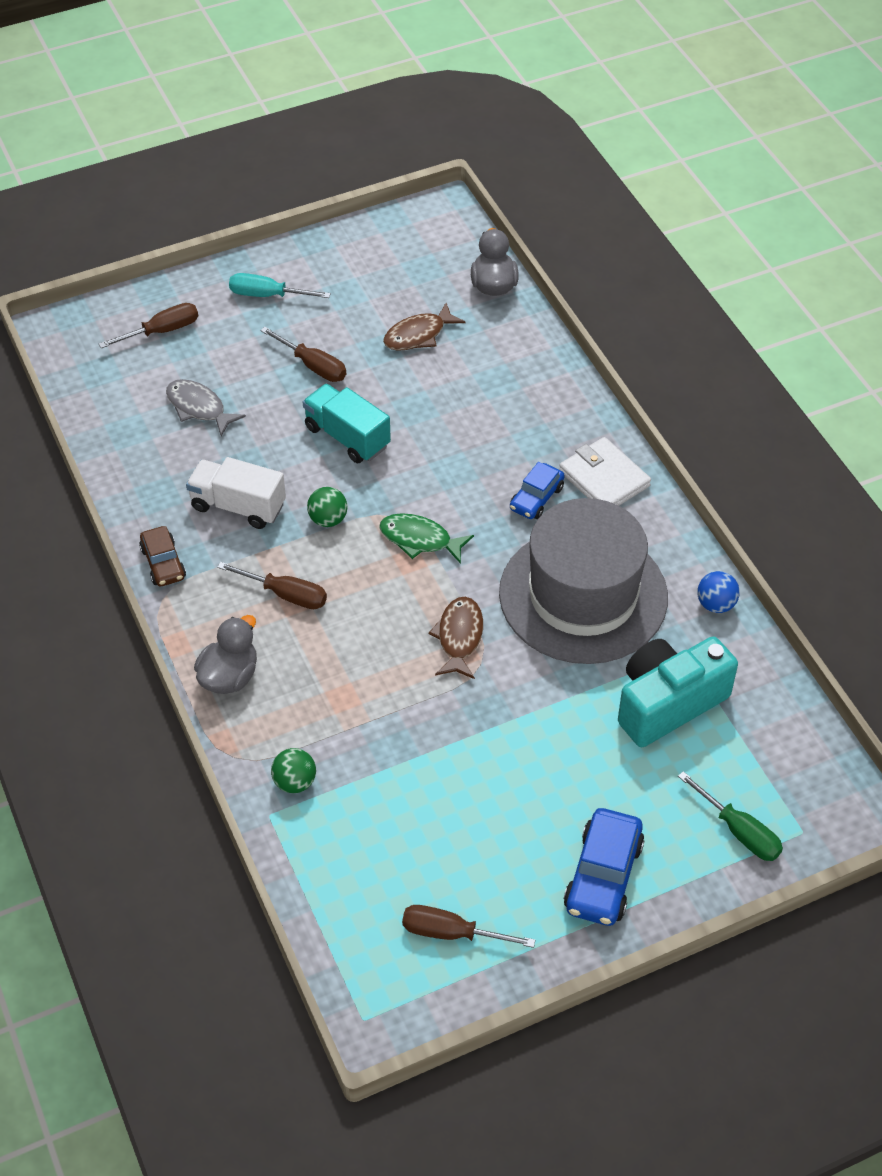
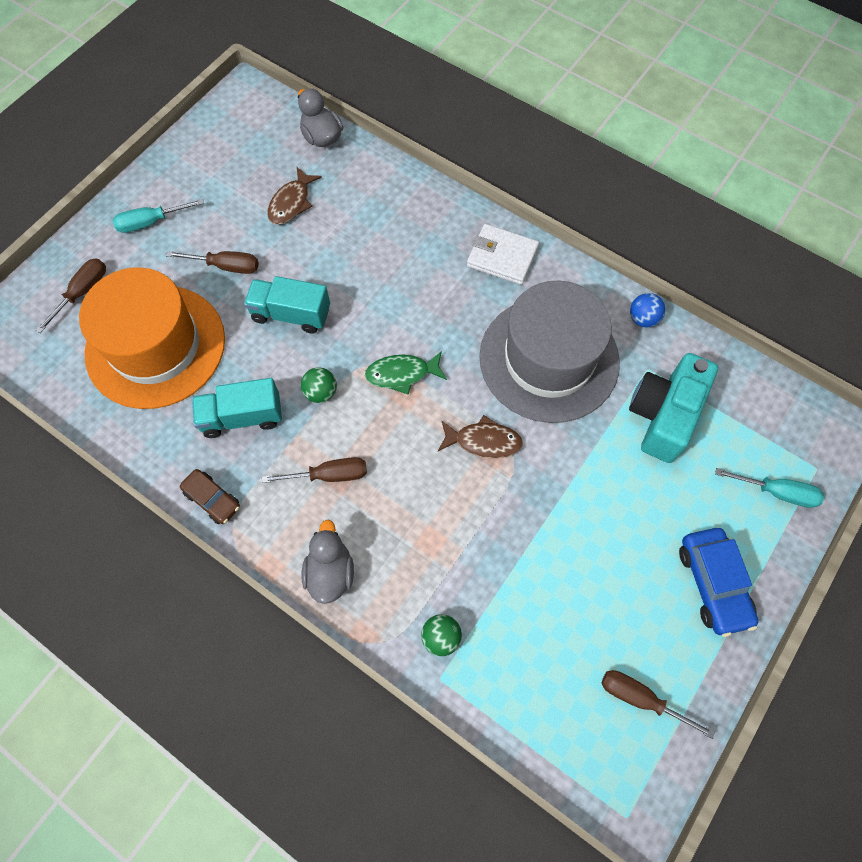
camera: 30 degrees left, 15 degrees up
grey fish [166,379,246,436] -> orange hat [79,267,225,409]
white truck [186,457,286,529] -> turquoise truck [192,378,282,438]
brown screwdriver [402,905,535,948] -> brown screwdriver turned 45 degrees clockwise [601,670,715,739]
brown fish [429,597,483,679] -> brown fish turned 120 degrees clockwise [438,415,523,458]
blue car [510,462,565,519] -> none
green screwdriver [678,771,783,861] -> turquoise screwdriver [715,468,824,508]

